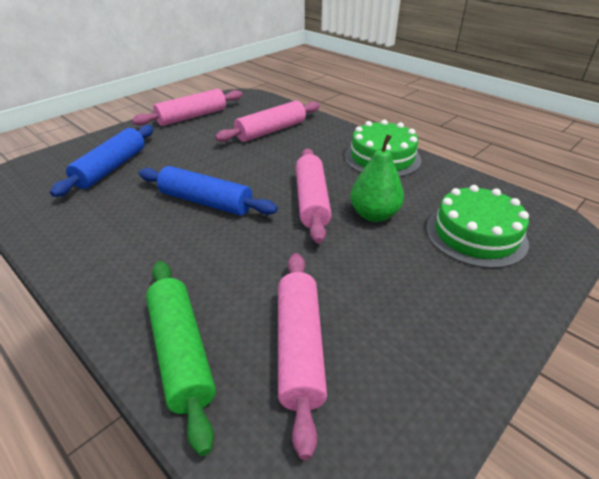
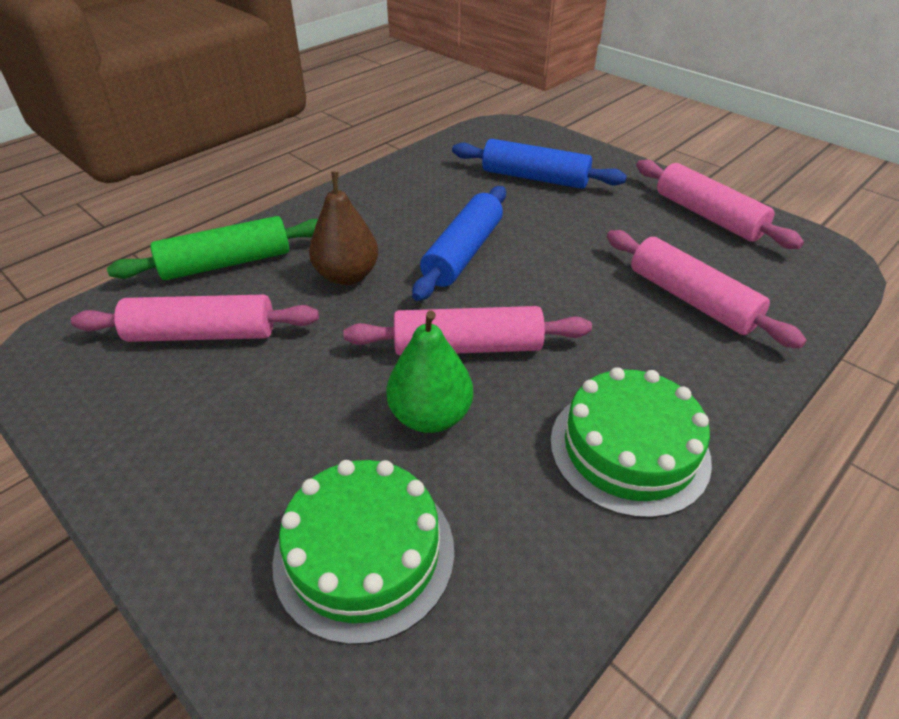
camera: 90 degrees right, 5 degrees up
none -> brown pear [309,172,378,285]

